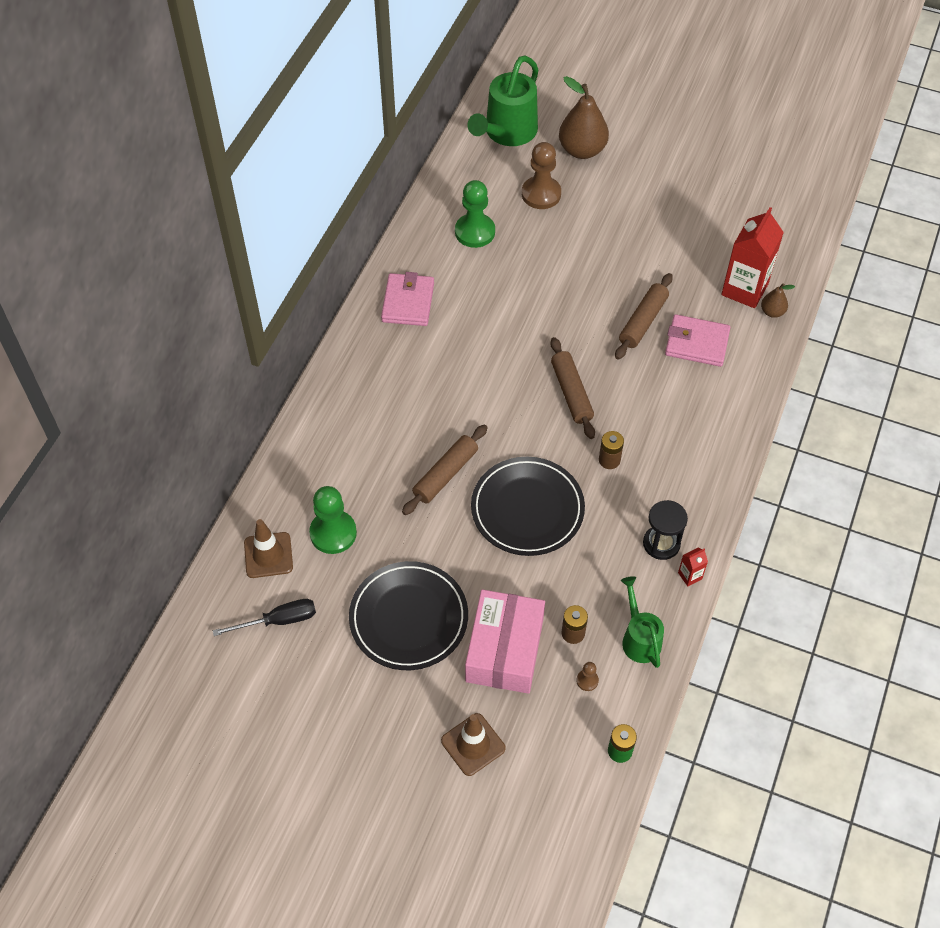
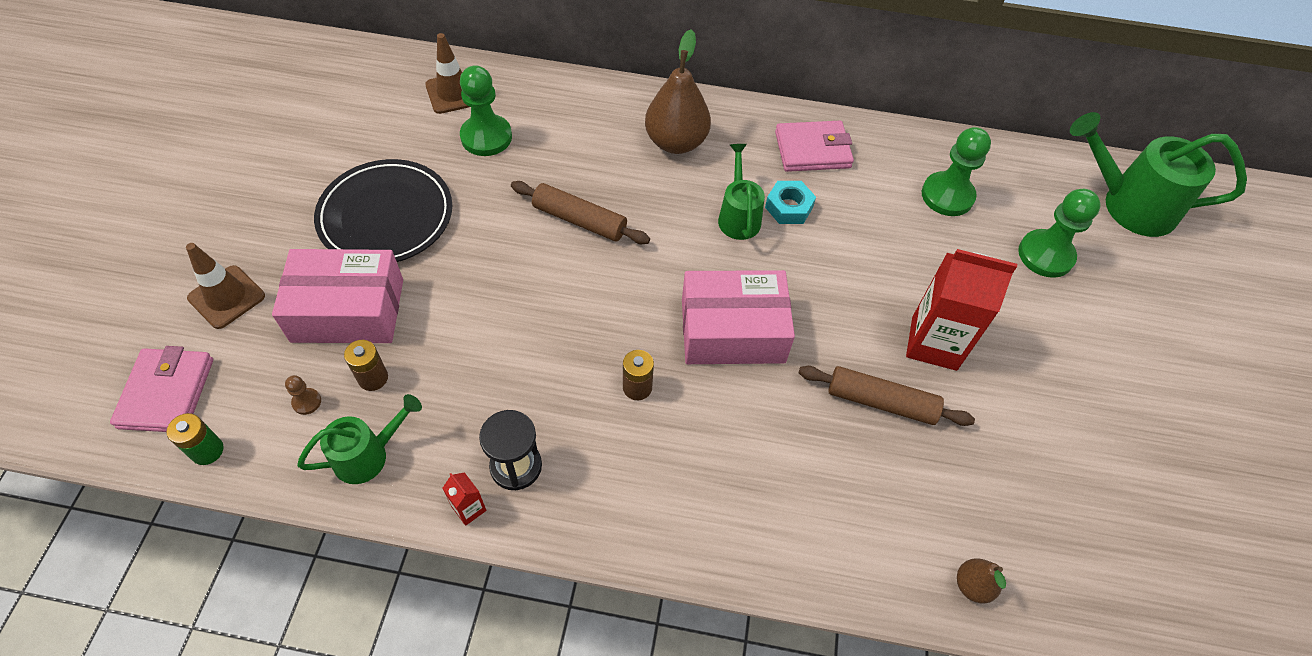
camera: 75 degrees right, 0 degrees up
black screwdriver [213,599,316,636] -> none
black plate [471,457,585,556] -> none
brown pawn [522,142,561,209] -> green pawn [1018,189,1101,278]
brown rolling pin [550,337,595,439] -> pink box [682,270,795,364]
brown pear [559,76,609,159] -> brown pear moved to [645,29,711,154]
pink wallet [665,314,730,367] -> pink wallet moved to [110,346,213,432]
red carton [721,207,784,308] -> red carton moved to [906,249,1017,371]
none -> green watering can [718,144,765,240]
none -> turquoise nut [765,181,816,224]

